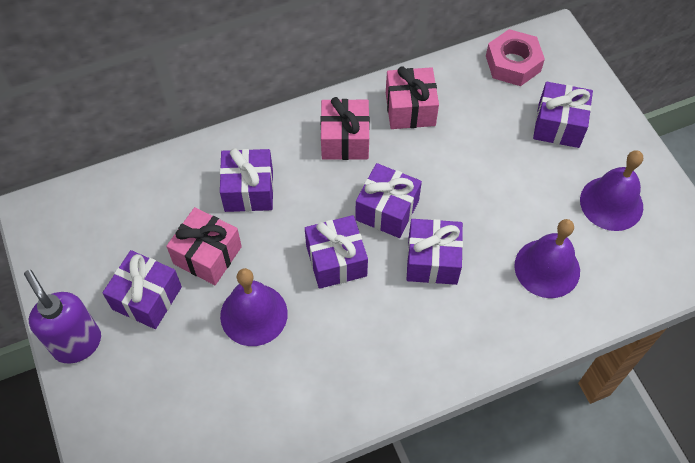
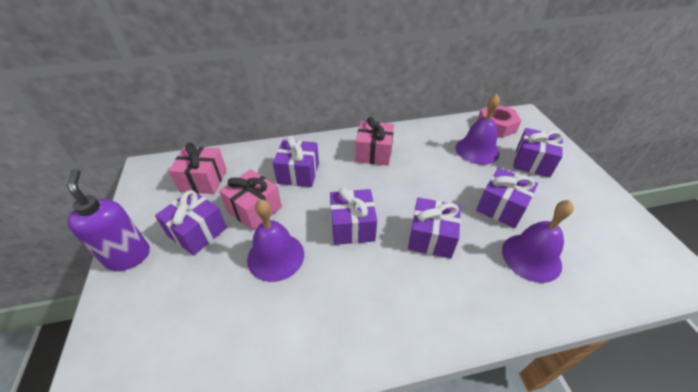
camera: 10 degrees right, 15 degrees down
purple gift [355,163,422,238] -> purple gift moved to [476,168,538,228]
pink gift [386,66,439,129] -> pink gift moved to [169,143,227,194]
purple bell [580,150,643,231] -> purple bell moved to [456,94,500,165]

